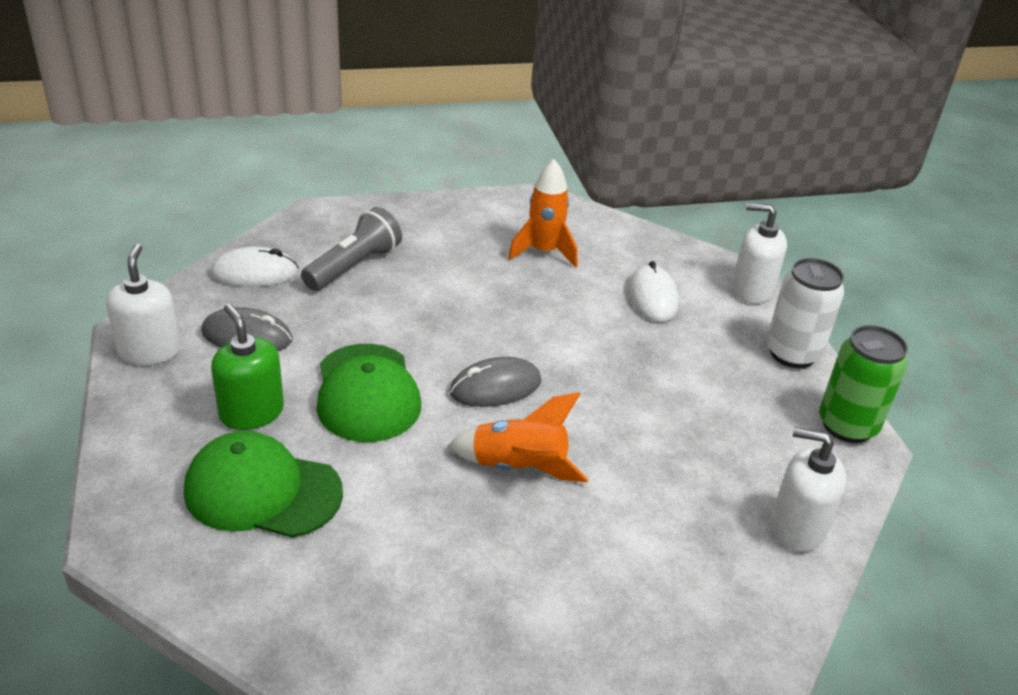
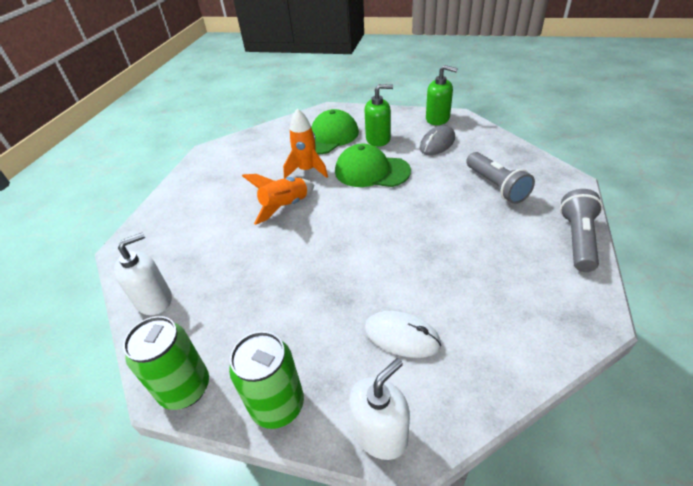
camera: 125 degrees right, 5 degrees up
white soap dispenser [106,244,181,365] -> green soap dispenser [426,65,458,125]
white mouse [210,246,299,287] -> none
grey mouse [449,357,542,407] -> none
orange rocket [508,159,578,267] -> orange rocket moved to [283,108,328,178]
white can [766,258,844,368] -> green can [229,331,304,429]
none -> grey flashlight [560,189,603,272]

